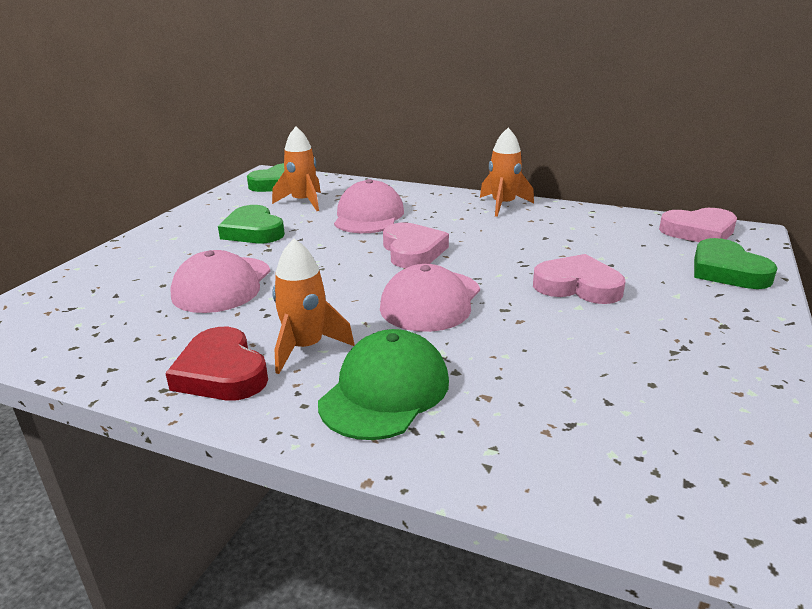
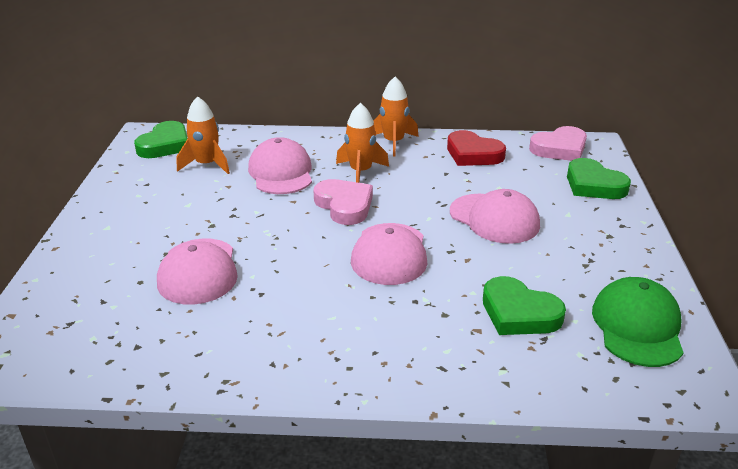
camera: 20 degrees left, 5 degrees up
red heart [165,327,268,400] -> red heart moved to [447,130,506,166]
green heart [218,205,285,243] -> green heart moved to [483,276,566,335]
orange rocket [272,238,355,374] -> orange rocket moved to [336,103,389,183]
green cap [318,329,449,440] -> green cap moved to [592,277,684,367]
pink heart [533,254,626,304] -> pink cap [450,189,540,244]

